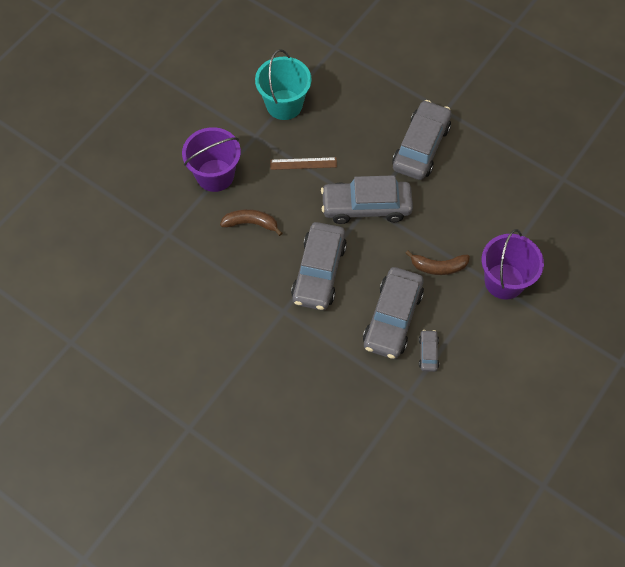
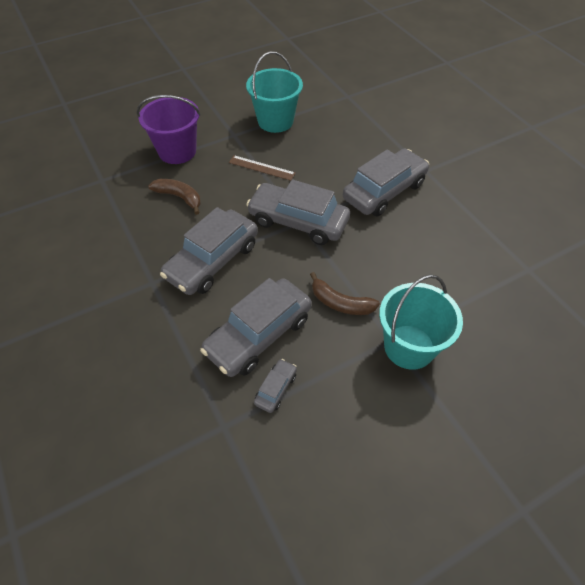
camera: 25 degrees right, 10 degrees down
purple bucket [482,229,544,300] -> turquoise bucket [379,274,463,370]

